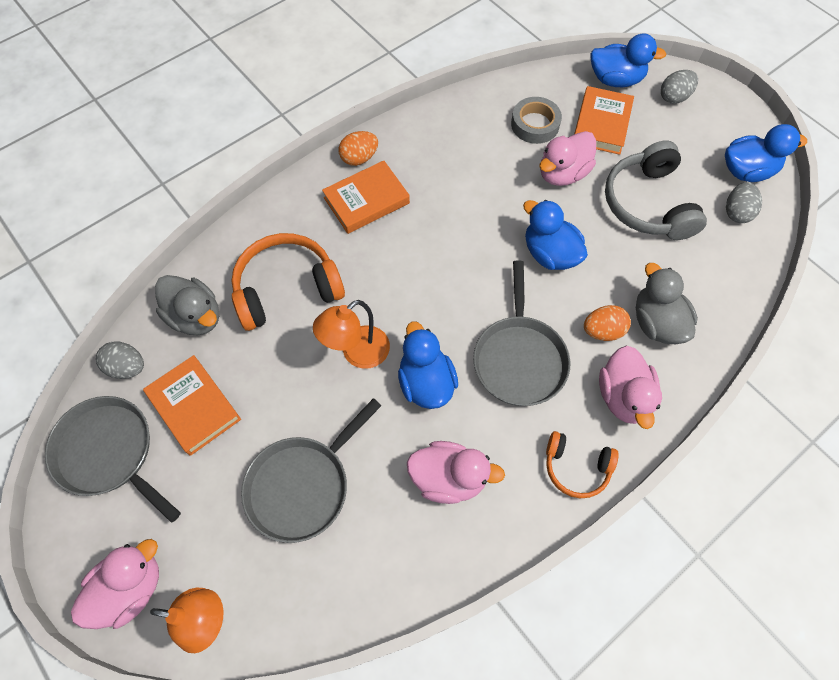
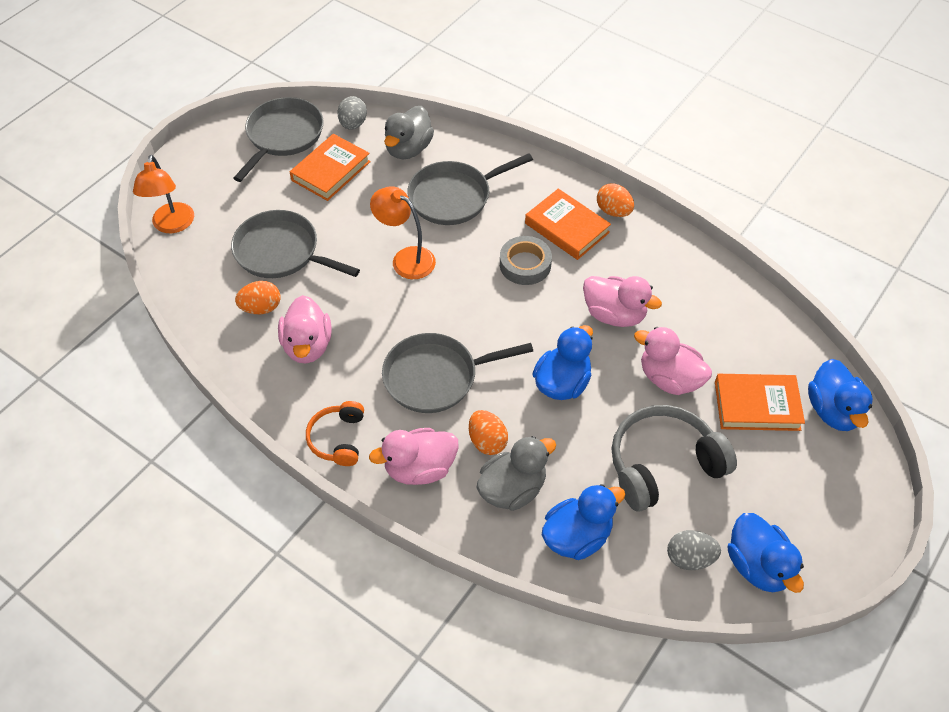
camera: 75 degrees right, 10 degrees down
pink duck [71,539,159,629] -> pink duck moved to [583,276,662,327]
orange headphones [231,233,345,331] -> grey pan [407,153,533,225]
blue duck [398,321,458,409] -> blue duck moved to [542,484,625,560]
grey tape [511,97,562,144] -> grey tape moved to [500,236,552,285]
grey egg [661,70,698,104] -> none
none -> orange egg [235,281,281,314]

